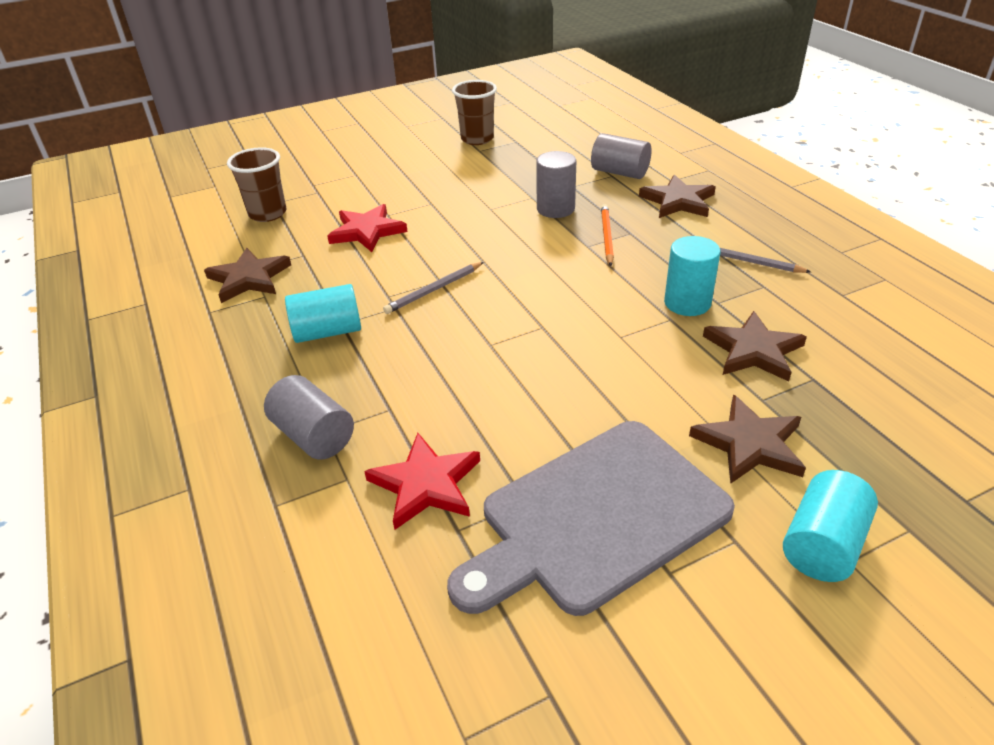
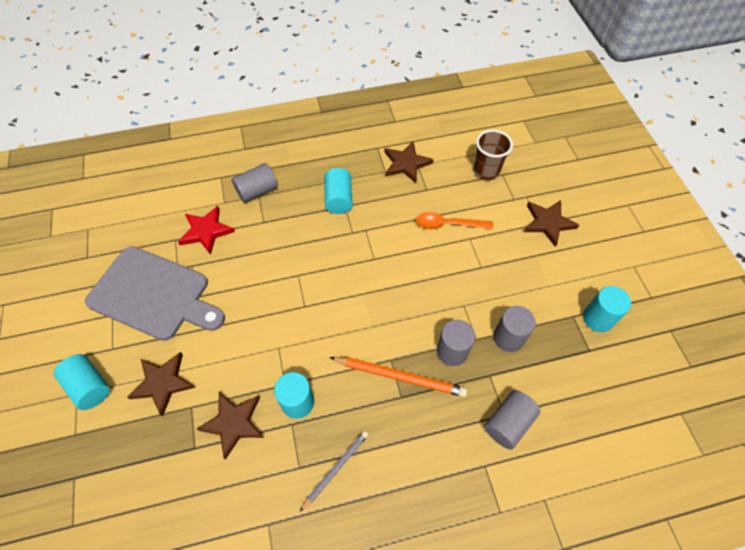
camera: 100 degrees right, 20 degrees up
red star [327,204,408,252] -> orange spoon [416,212,493,229]
grey pencil [383,262,484,314] -> none
grey cutting board [447,421,735,616] -> grey cutting board turned 135 degrees clockwise [85,246,225,341]
brown cup [452,80,497,145] -> turquoise cylinder [583,286,631,332]
orange pencil [601,204,614,266] -> orange pencil [329,357,467,397], size x1.55
brown star [639,174,716,218] -> brown star moved to [524,200,579,247]
none -> grey cylinder [493,306,536,352]

